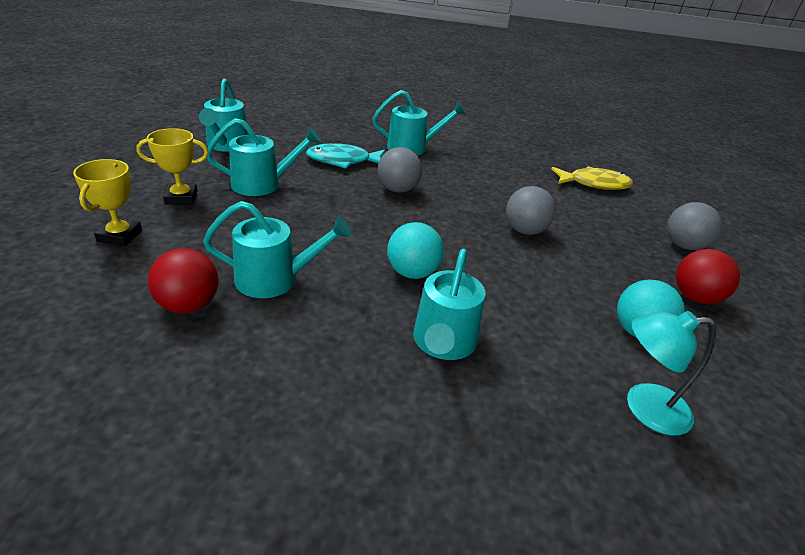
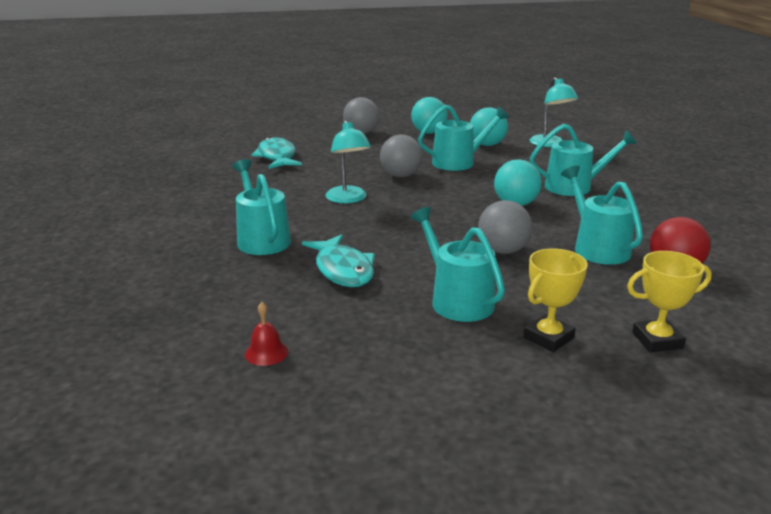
camera: 105 degrees left, 10 degrees down
yellow trophy [136,128,209,205] -> yellow trophy turned 75 degrees clockwise [523,248,588,352]
turquoise watering can [199,78,249,152] -> turquoise watering can moved to [418,105,509,171]
grey ball [378,147,422,193] -> grey ball moved to [478,200,532,254]
yellow fish [552,166,633,190] -> turquoise fish [252,137,302,169]
red ball [676,249,740,304] -> turquoise ball [411,97,447,134]
none -> red bell [245,302,288,366]
none -> turquoise lamp [326,120,371,203]

